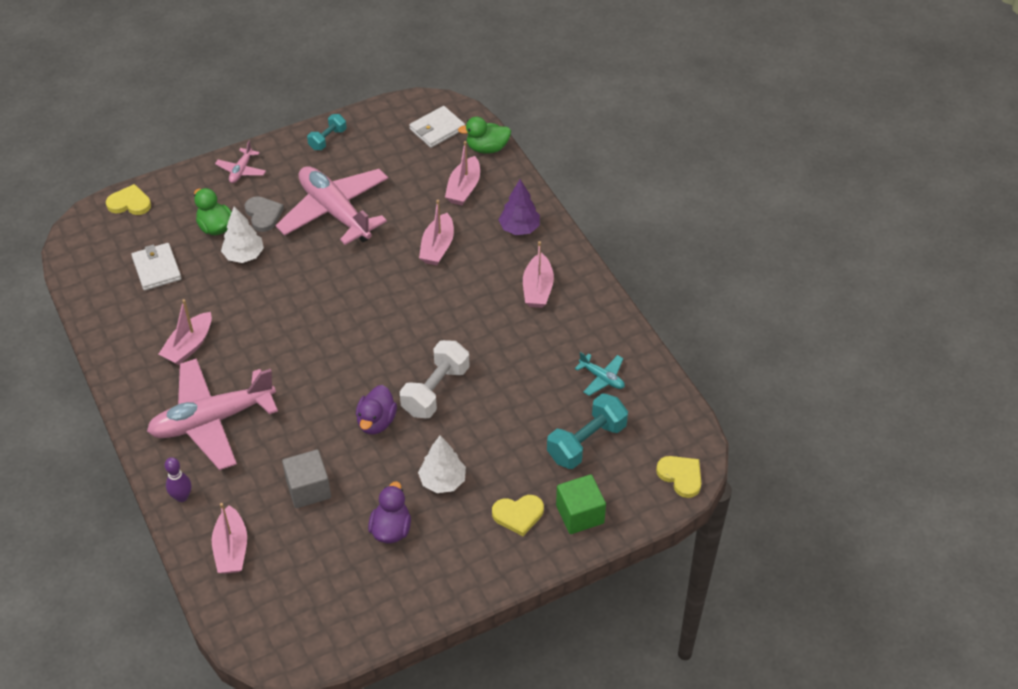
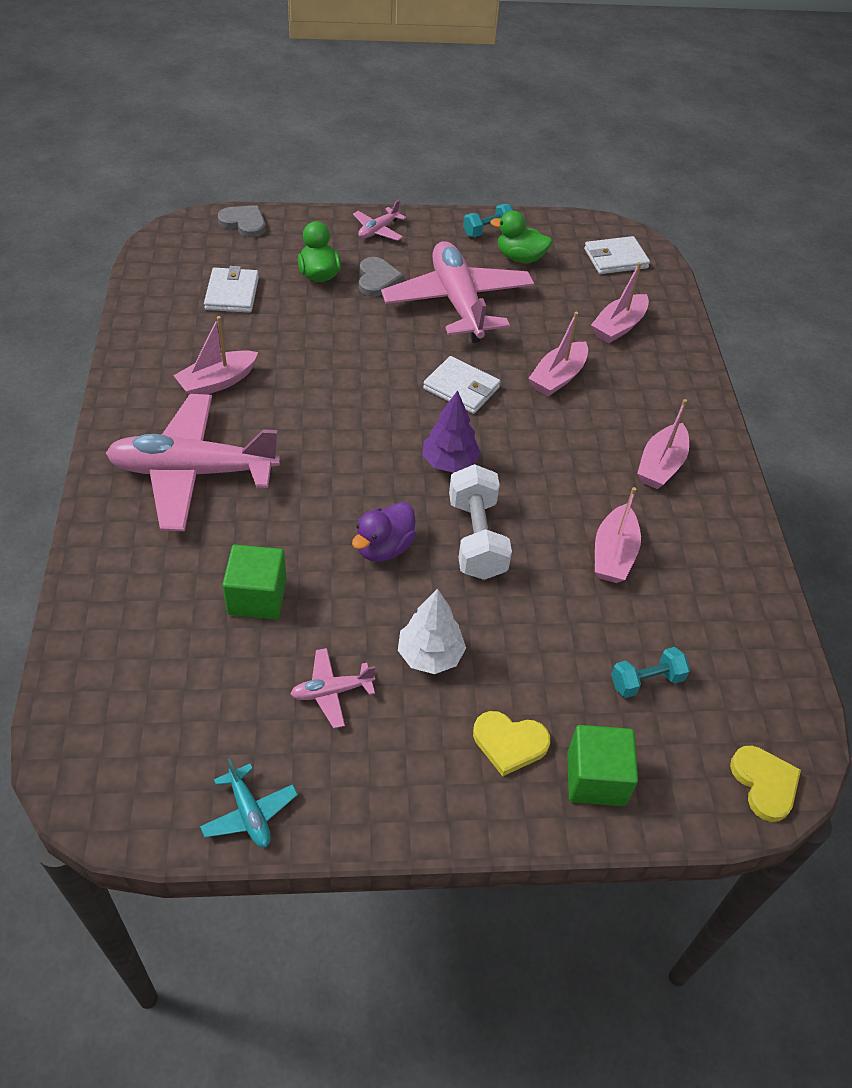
camera: 20 degrees right, 0 degrees up
yellow heart [106,184,151,215] -> grey heart [218,205,266,238]
purple bowling pin [165,457,191,502] -> none
pink boat [212,503,247,574] -> pink boat moved to [595,487,641,583]
white tree [221,206,264,263] -> none
grey cube [282,450,331,508] -> green cube [222,544,287,619]
purple duck [368,481,411,543] -> pink plane [291,648,375,729]
white dumbbell [400,340,470,418] -> white dumbbell turned 60 degrees counterclockwise [449,464,512,580]
green duck [458,117,511,154] -> green duck moved to [490,211,552,263]
purple tree [499,179,540,235] -> purple tree moved to [422,390,481,473]
turquoise dumbbell [547,393,628,469] -> turquoise dumbbell [611,647,690,698], size x0.59
turquoise plane [575,352,625,396] -> turquoise plane moved to [200,758,298,847]
none -> white wallet [423,356,501,414]

